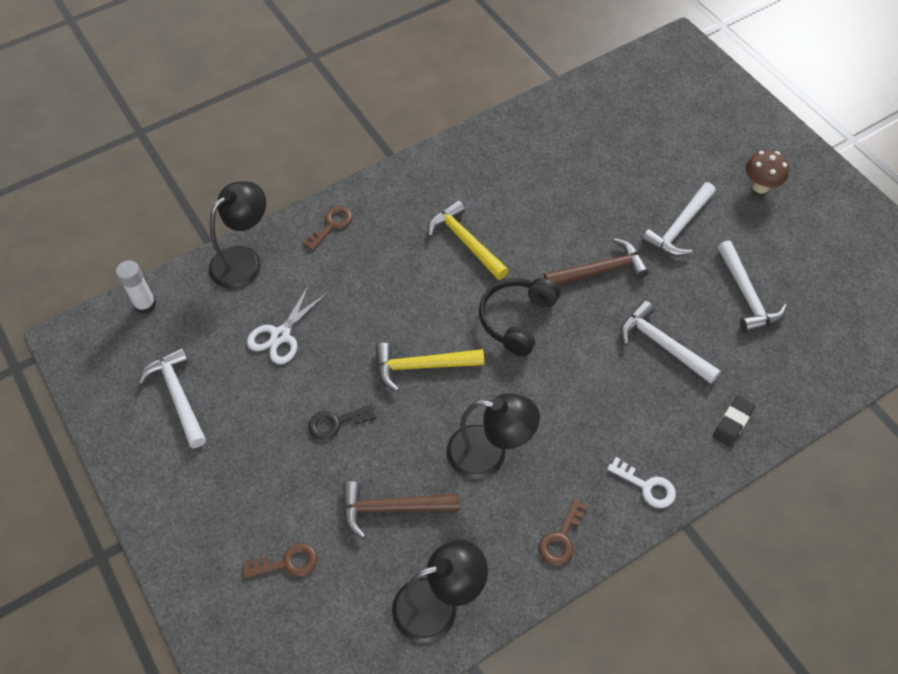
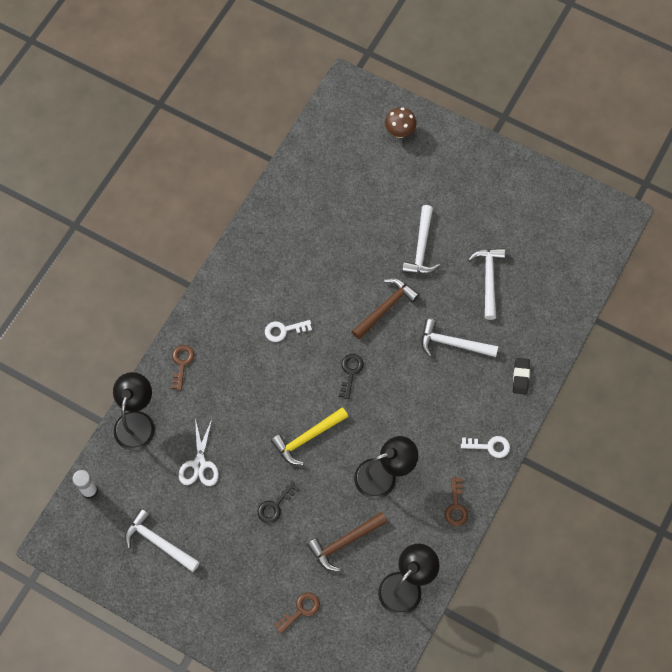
camera: 30 degrees left, 10 degrees up
yellow hammer [428,200,509,280] -> white key [265,320,312,342]
black headphones [479,278,560,356] -> black key [339,354,364,399]
white hammer [718,240,787,333] -> white hammer turned 135 degrees counterclockwise [468,248,505,320]
brown mushroom [746,150,789,194] -> brown mushroom moved to [385,107,416,138]

